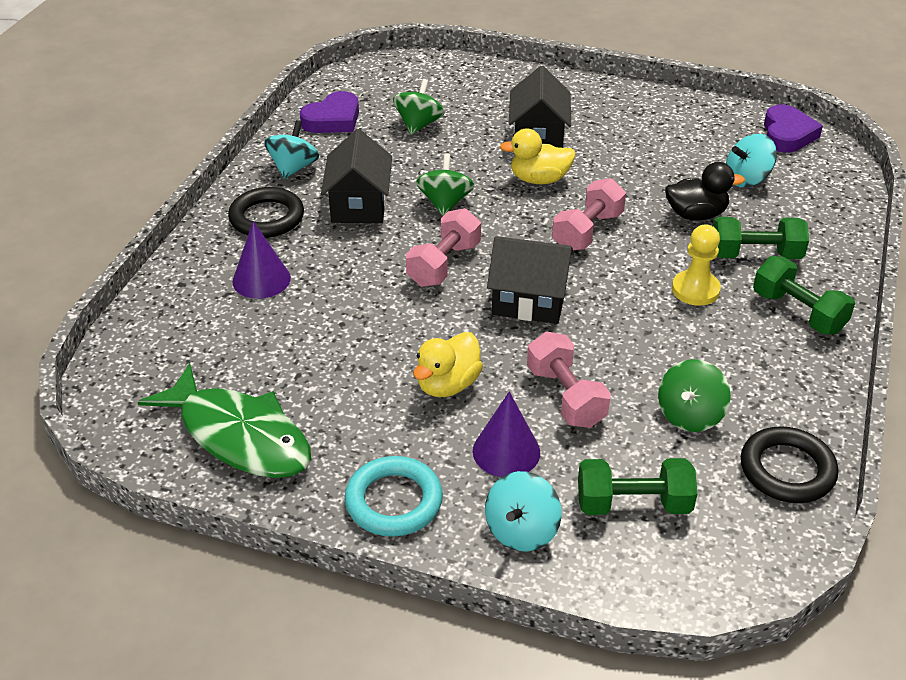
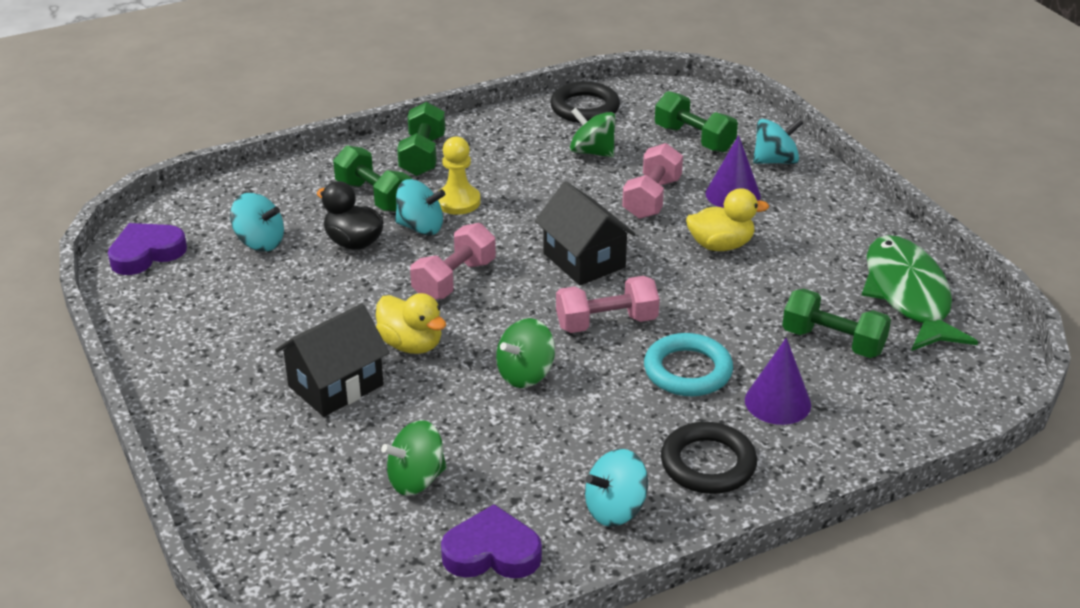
camera: 135 degrees left, 5 degrees down
black house [321,129,392,223] -> none
turquoise ring [345,456,443,537] -> turquoise ring moved to [644,333,733,396]
pink dumbbell [552,178,626,251] -> pink dumbbell turned 45 degrees counterclockwise [410,223,496,300]
green spinning top [658,359,731,432] -> green spinning top turned 135 degrees counterclockwise [570,107,616,157]
none -> turquoise spinning top [395,179,445,235]
none -> green dumbbell [782,289,891,358]

